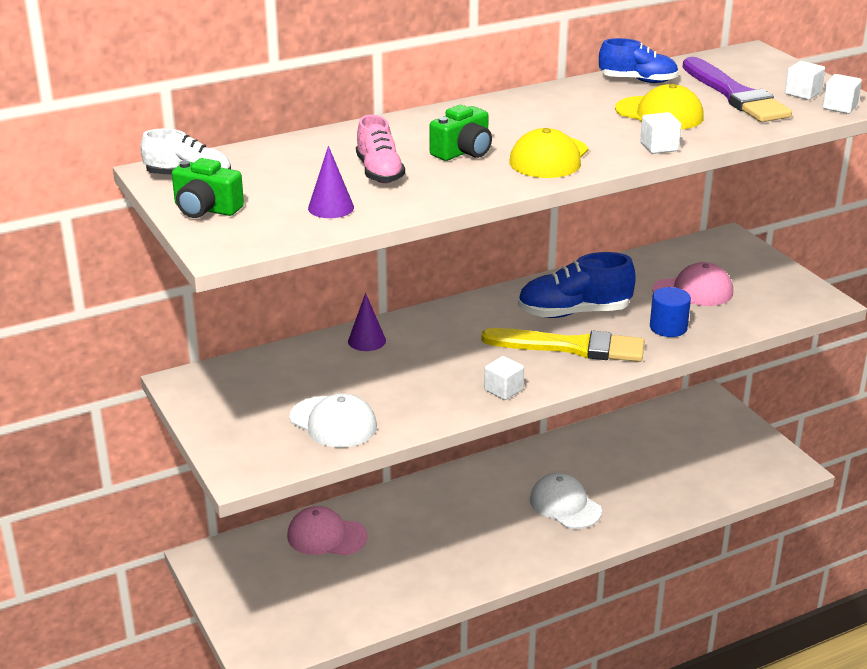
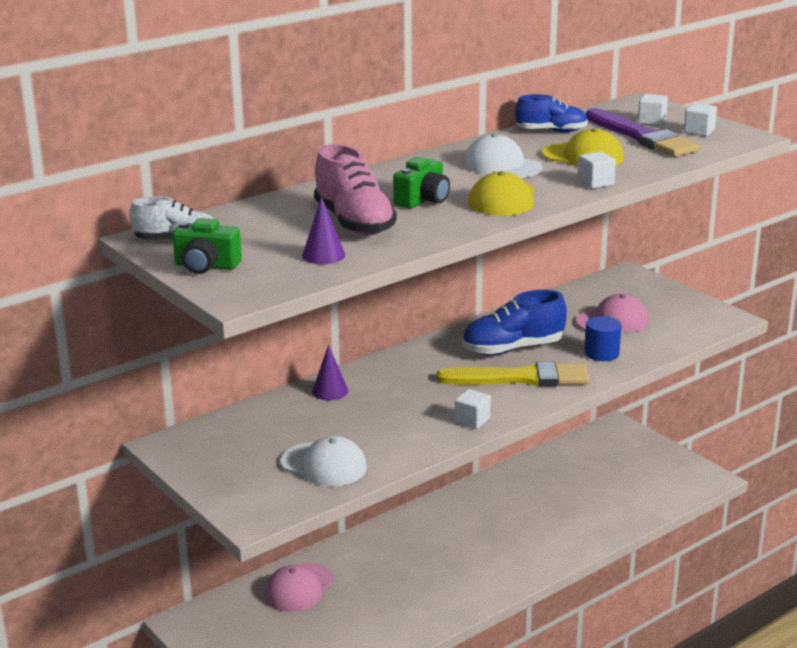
camera: 10 degrees left, 5 degrees down
pink cap [287,506,368,556] -> pink cap turned 60 degrees counterclockwise [264,563,334,612]
pink shoe [356,115,405,183] -> pink shoe [314,144,397,235], size x1.52
white cap [530,473,602,529] -> white cap moved to [463,133,543,178]
white cube [822,74,862,114] -> white cube moved to [638,94,668,126]

